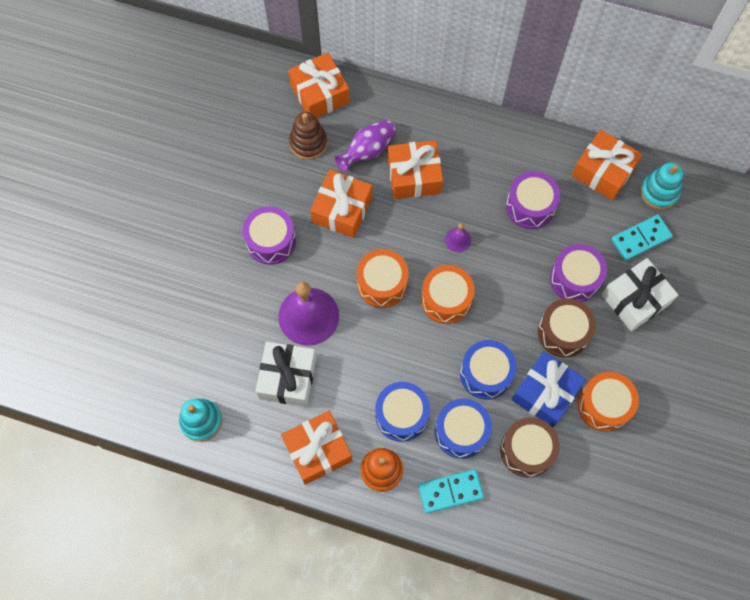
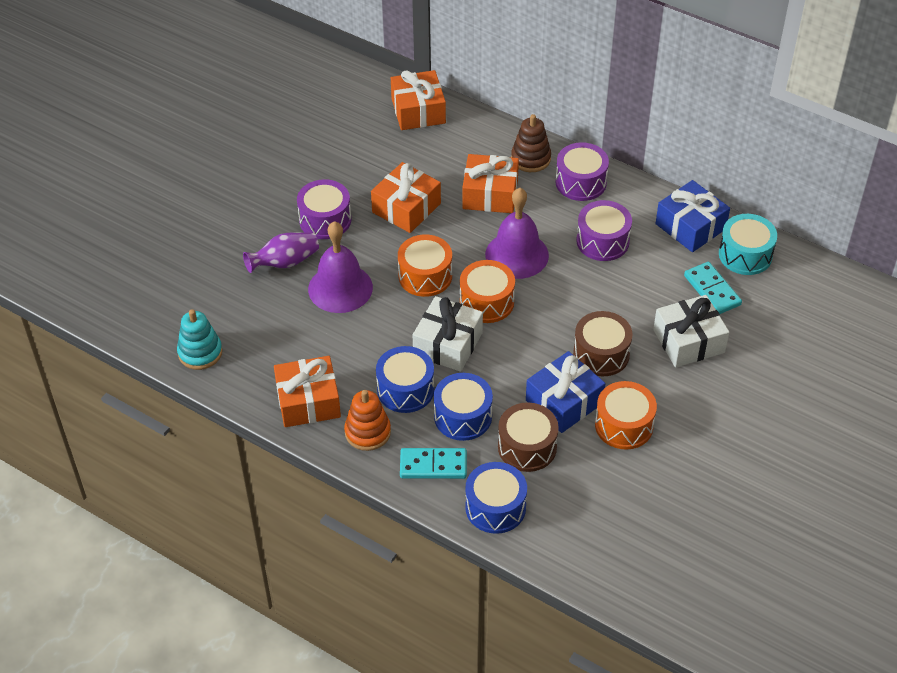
camera: 15 degrees right, 20 degrees down
white gift [255,342,316,407] -> white gift moved to [413,296,483,372]
brown stacking toy [289,112,327,160] -> brown stacking toy moved to [511,114,551,172]
purple vase [335,119,396,172] -> purple vase moved to [243,232,319,273]
purple bell [445,223,471,252] -> purple bell [485,188,549,279], size x2.26
blue drum [460,340,517,399] -> blue drum moved to [465,462,527,534]
purple drum [550,244,607,302] -> purple drum moved to [556,142,609,201]
orange gift [572,130,642,200] -> blue gift [655,180,730,252]
turquoise domino [611,214,673,261] -> turquoise domino turned 75 degrees clockwise [684,262,742,314]
turquoise stacking toy [640,162,683,210] -> turquoise drum [719,214,777,275]

